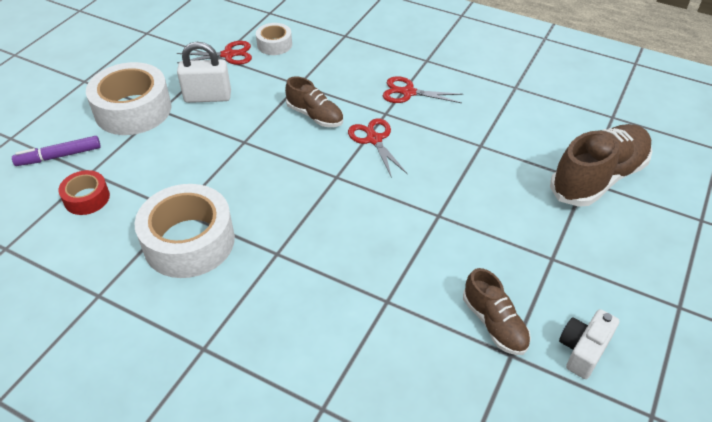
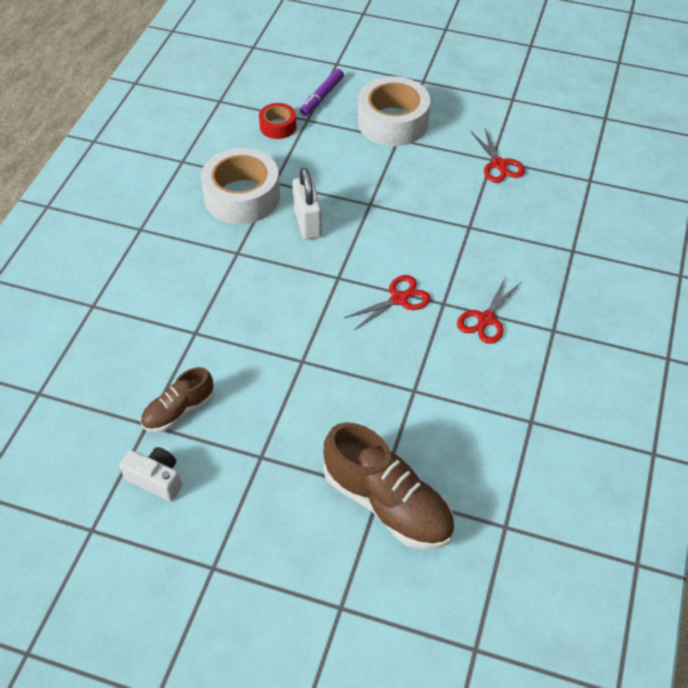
camera: 80 degrees right, 5 degrees up
purple marker [12,136,101,166] -> purple marker turned 120 degrees counterclockwise [300,69,344,116]
white padlock [177,42,231,103] -> white padlock moved to [292,167,322,240]
white tape [256,23,292,55] -> none
brown shoe [285,76,343,127] -> none
red scissors [383,76,463,103] -> red scissors turned 150 degrees counterclockwise [457,277,521,344]

